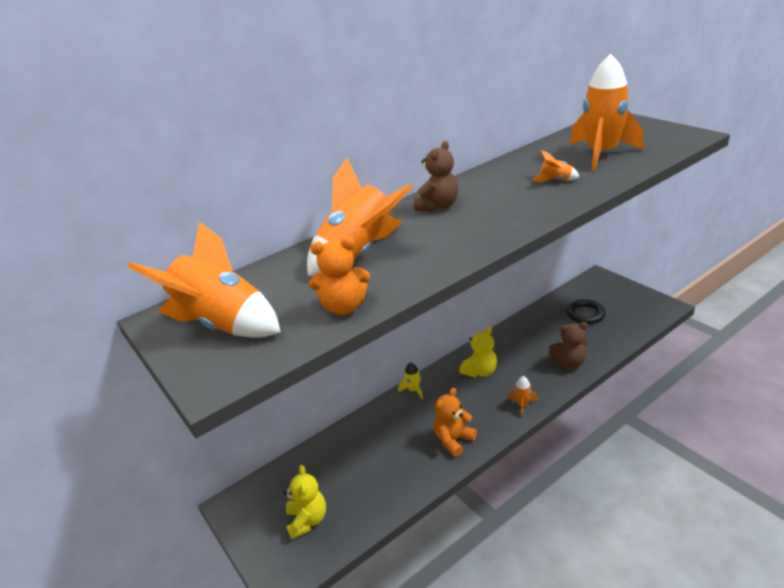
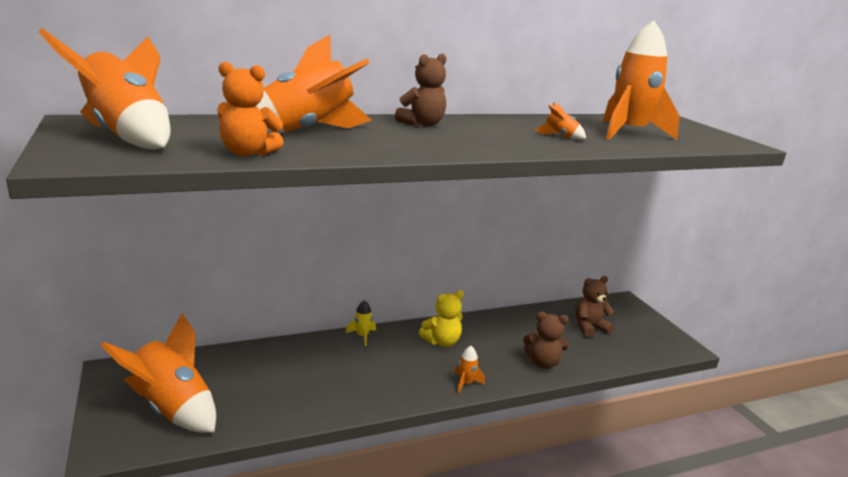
camera: 10 degrees right, 10 degrees down
yellow teddy bear [284,465,326,539] -> orange rocket [100,313,216,433]
orange teddy bear [434,388,477,457] -> none
black ring [567,299,606,324] -> brown teddy bear [575,276,614,338]

